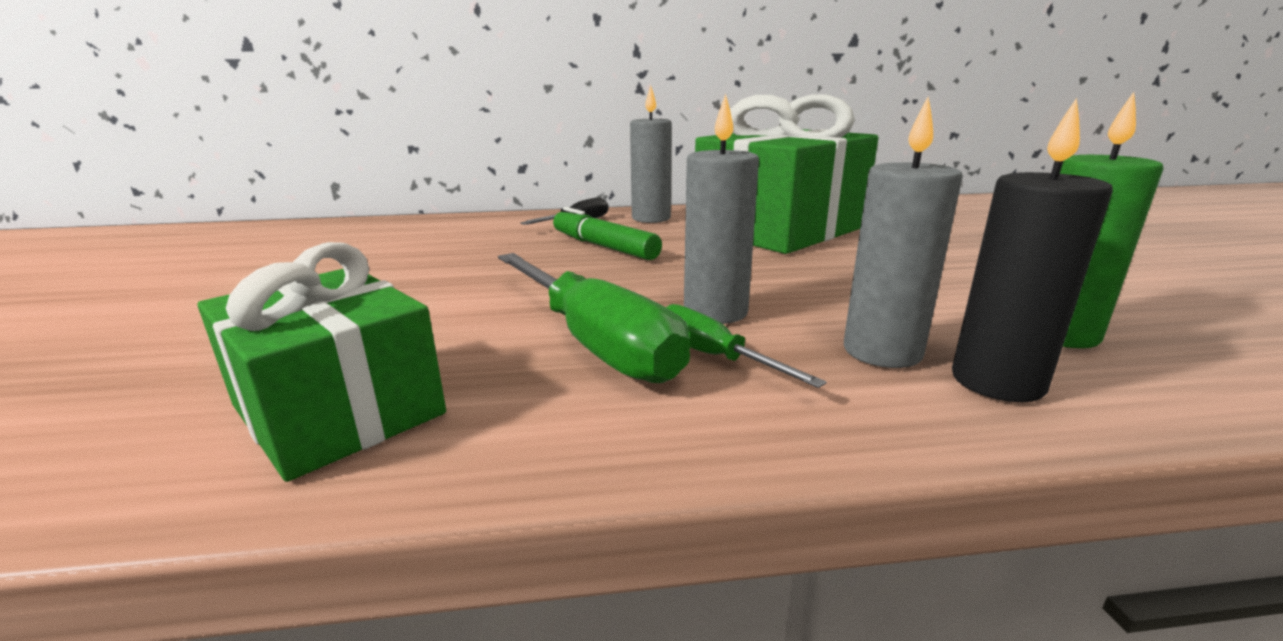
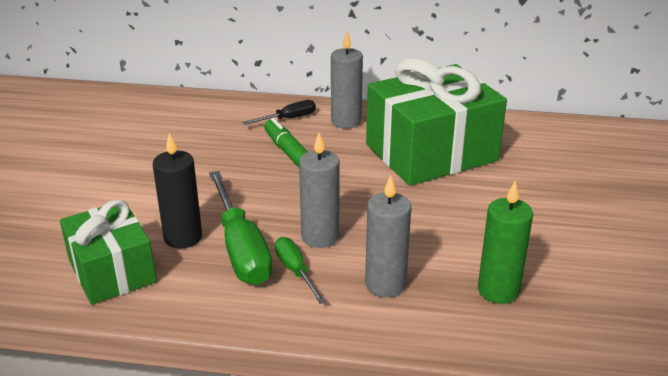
camera: 15 degrees right, 10 degrees up
black candle [952,98,1113,402] -> black candle moved to [153,133,202,249]

